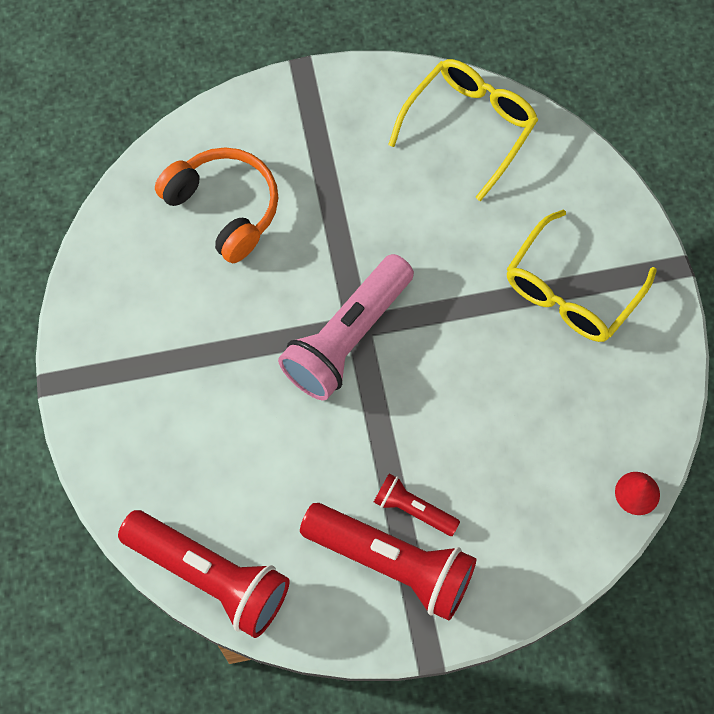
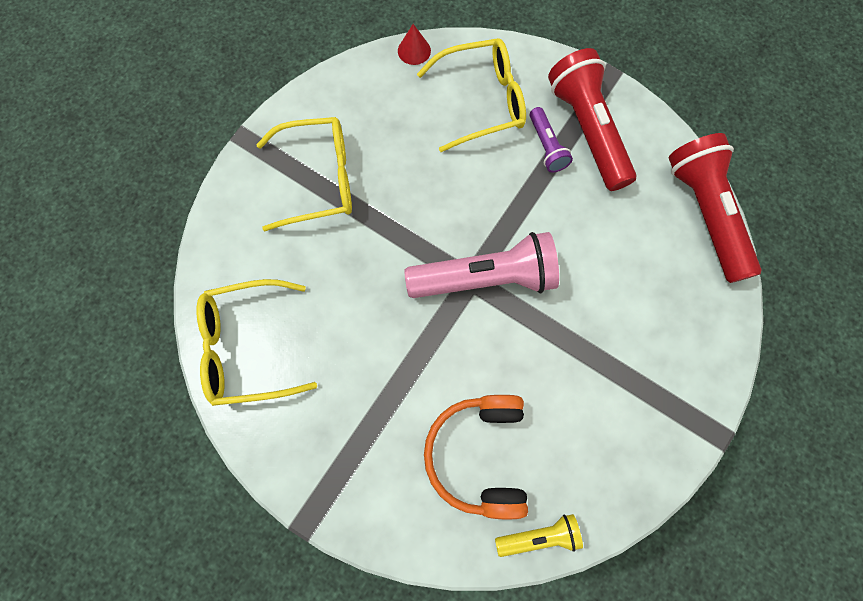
camera: 135 degrees left, 5 degrees up
red flashlight [374,473,460,536] -> purple flashlight [530,107,573,173]
none -> yellow glasses [417,38,526,152]
none -> yellow flashlight [495,514,583,557]

